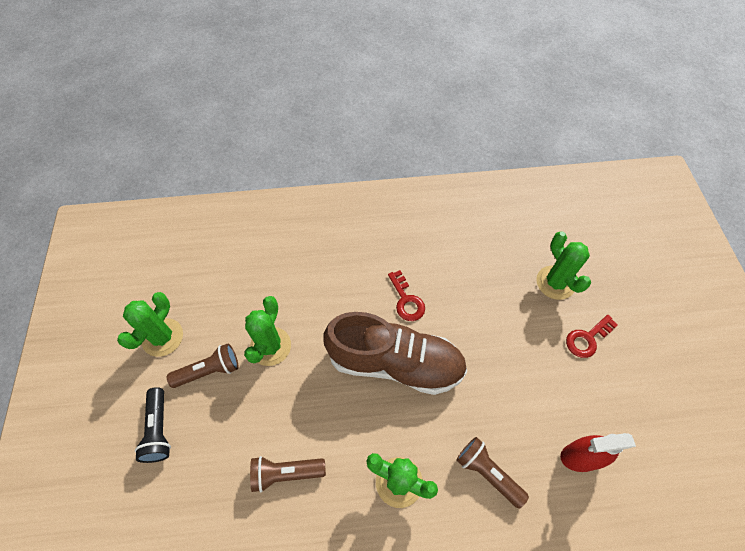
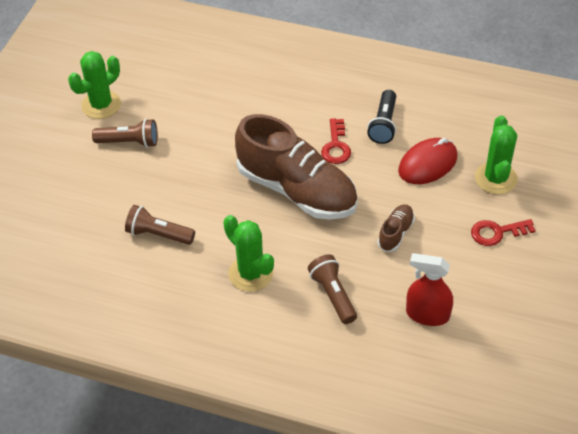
camera: 25 degrees right, 10 degrees down
black flashlight [135,387,171,463] -> black flashlight moved to [367,90,396,144]
green cactus [244,296,291,366] -> none
none -> brown shoe [378,204,415,252]
none -> red mouse [398,138,458,184]

